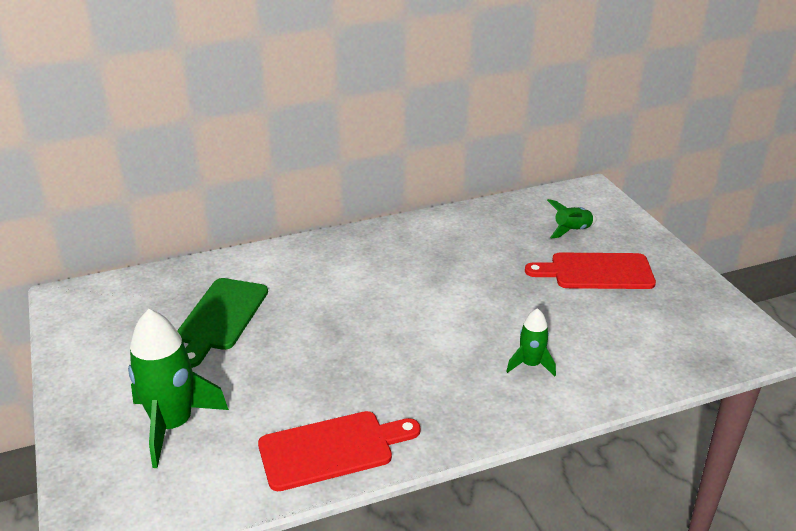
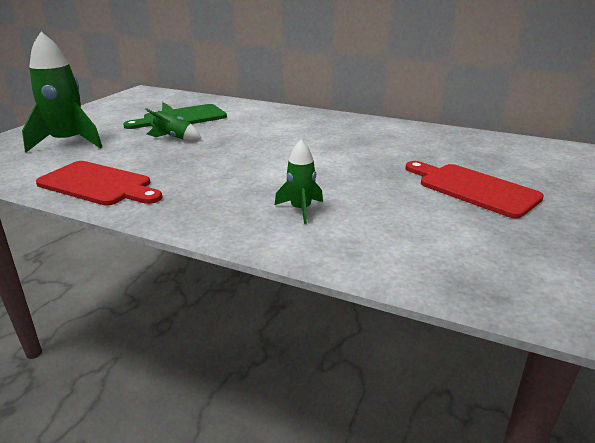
camera: 45 degrees right, 5 degrees down
green rocket [547,199,597,239] -> green rocket moved to [145,102,201,141]

